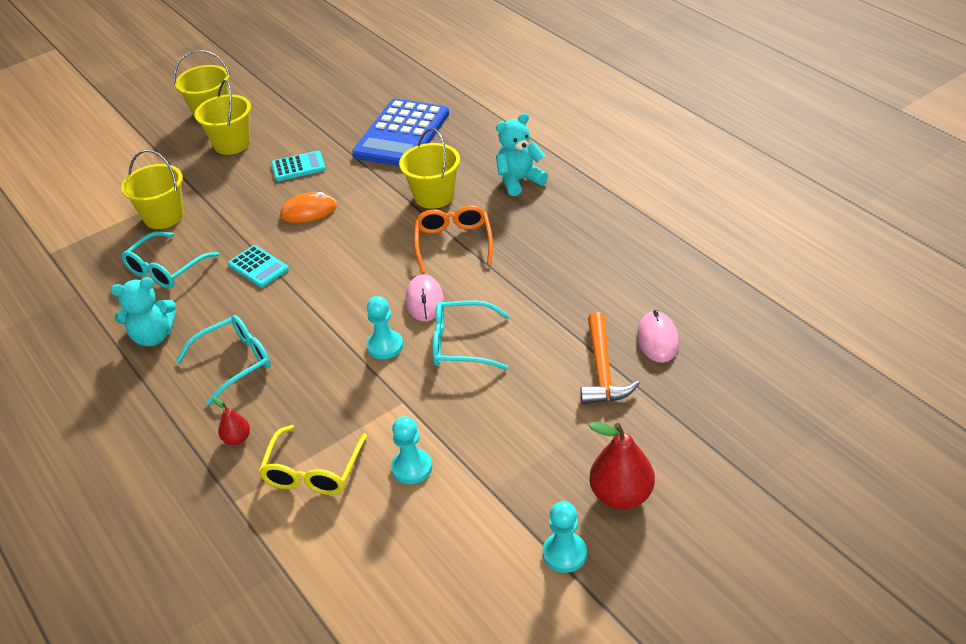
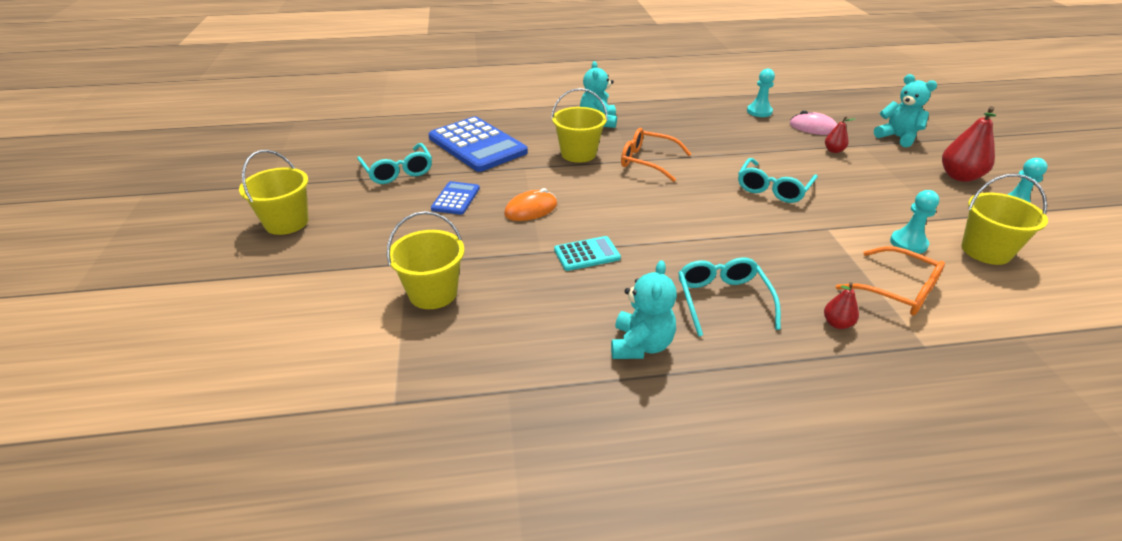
camera: 65 degrees left, 5 degrees down
turquoise glasses [121,231,220,289] -> turquoise glasses moved to [357,143,432,184]
yellow bucket [195,80,251,155] -> yellow bucket moved to [962,174,1048,265]
yellow glasses [259,425,367,495] -> orange glasses [836,246,945,316]
turquoise calculator [271,151,326,181] -> blue calculator [431,181,480,215]
orange mouse [280,192,336,223] -> orange mouse turned 45 degrees clockwise [504,188,557,221]
turquoise pawn [366,296,403,359] -> turquoise pawn moved to [747,69,775,117]
pink mouse [406,275,444,321] -> none
orange hammer [580,312,640,404] -> red pear [825,116,856,153]
none -> turquoise teddy bear [874,74,937,147]

